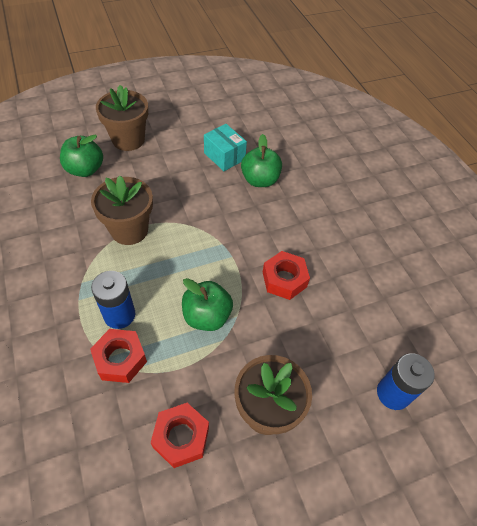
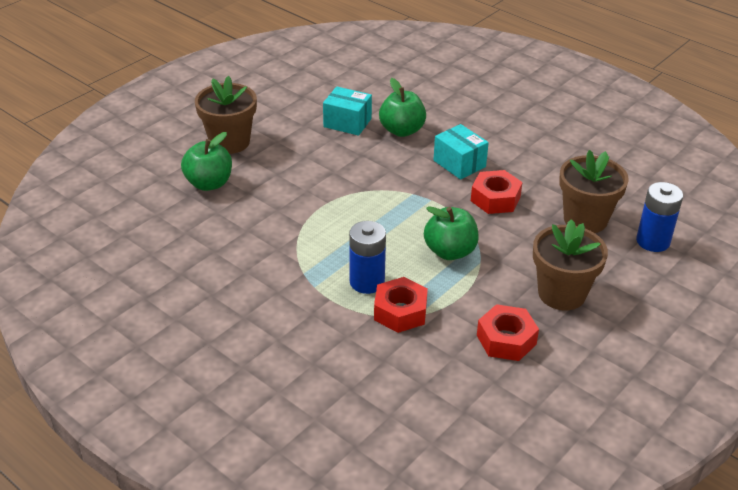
camera: 25 degrees left, 15 degrees down
brown flower pot [91,176,153,245] -> brown flower pot moved to [559,150,629,233]
none -> turquoise box [433,124,489,180]

